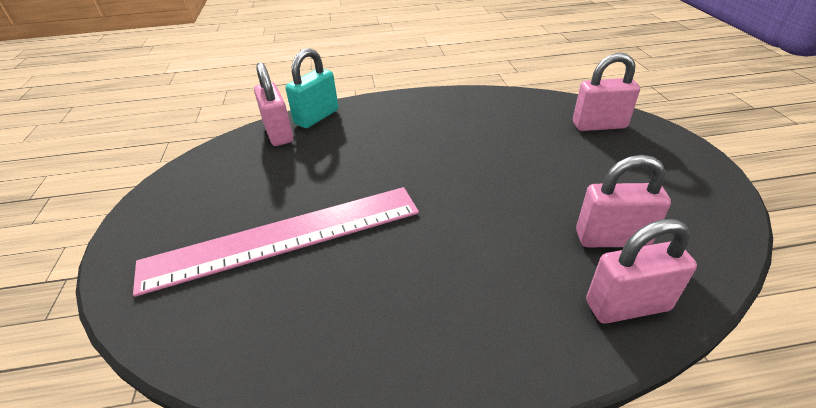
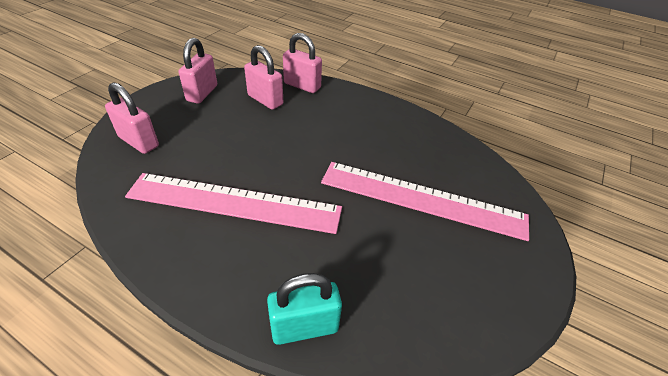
camera: 145 degrees left, 5 degrees up
pink padlock [254,62,293,146] -> pink padlock moved to [179,38,217,104]
none -> pink ruler [125,173,342,234]

